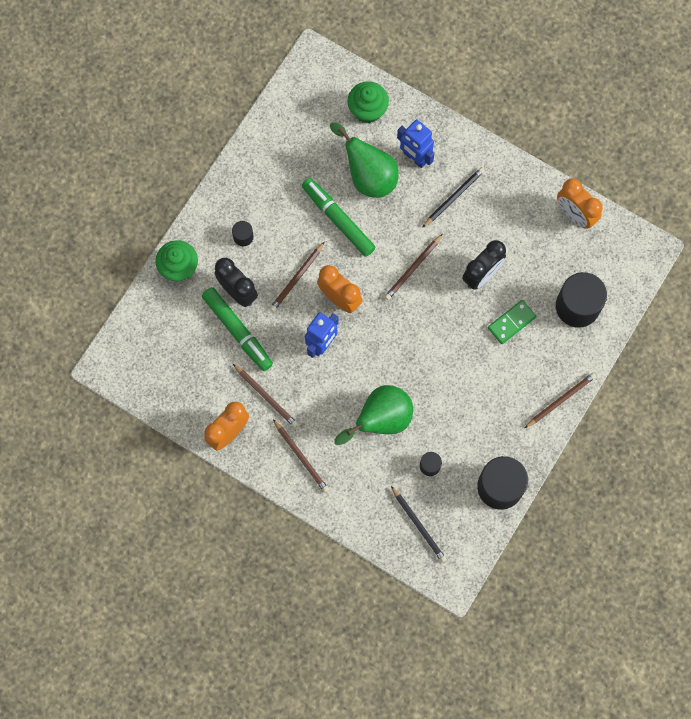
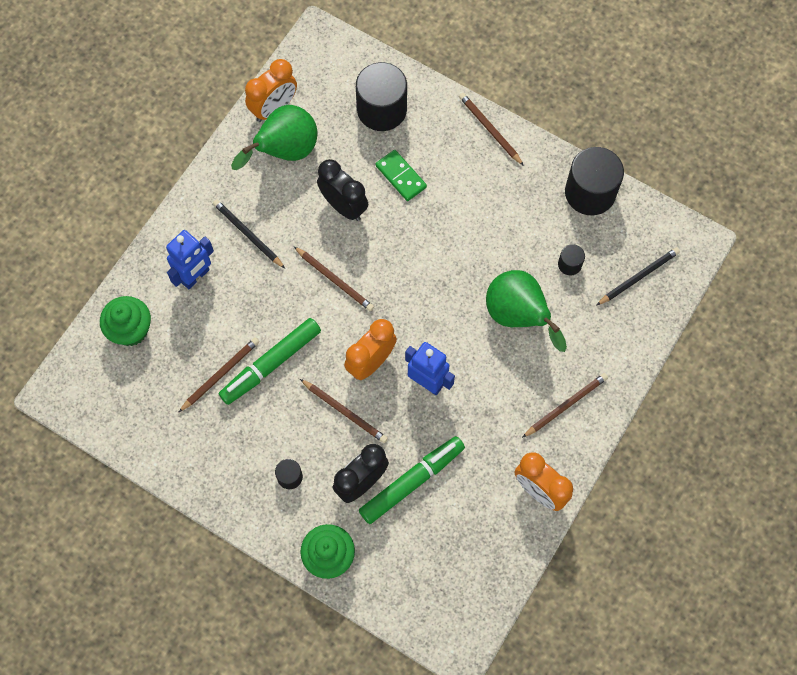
camera: 90 degrees left, 5 degrees down
brown pencil [233,364,298,427] -> brown pencil moved to [178,338,259,413]
green pear [330,122,399,198] -> green pear moved to [231,105,317,170]

